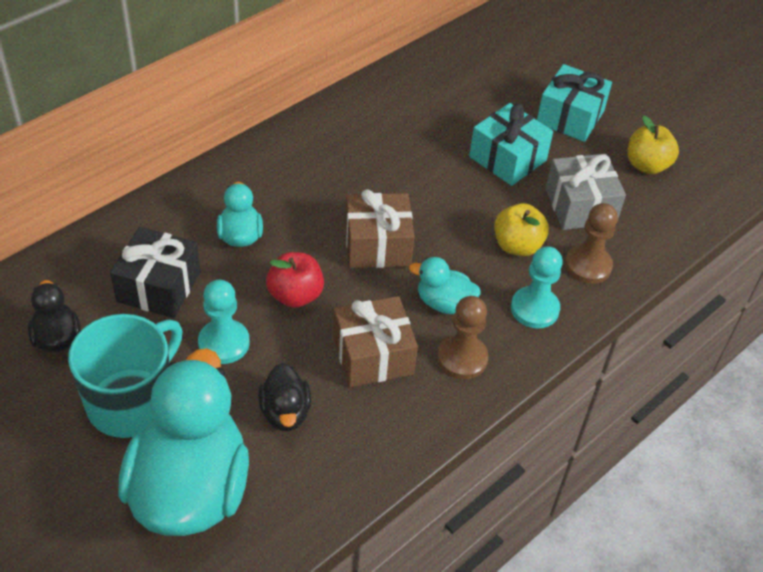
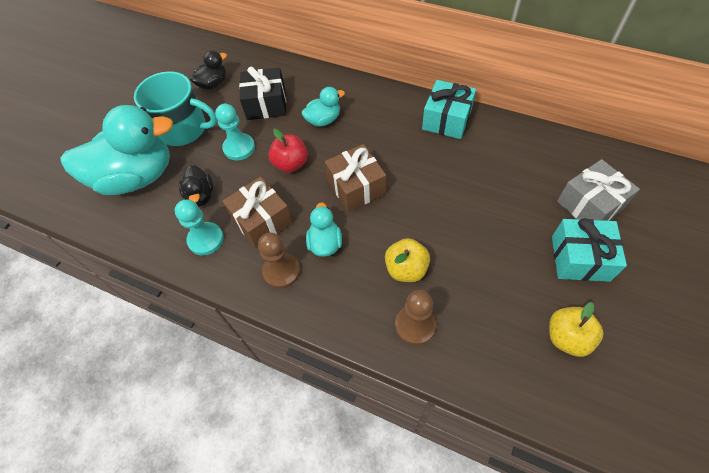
camera: 75 degrees right, 10 degrees up
black duck [258,363,311,431] -> black duck turned 75 degrees counterclockwise [179,165,214,207]
turquoise gift [469,103,553,186] -> turquoise gift moved to [422,80,476,139]
turquoise pawn [511,246,563,328] -> turquoise pawn moved to [175,199,224,255]
grey gift [545,154,626,230] -> grey gift moved to [557,159,640,221]

